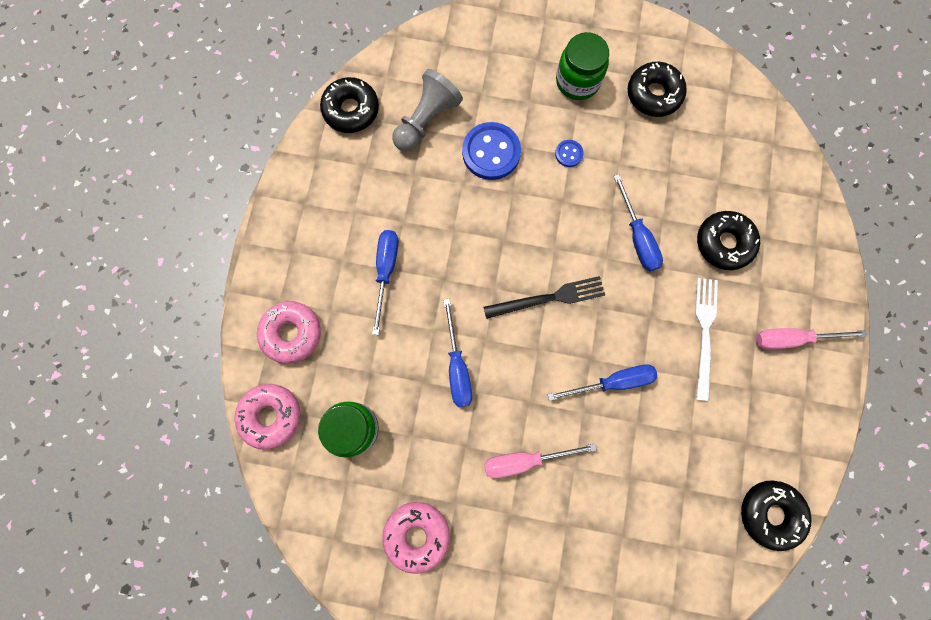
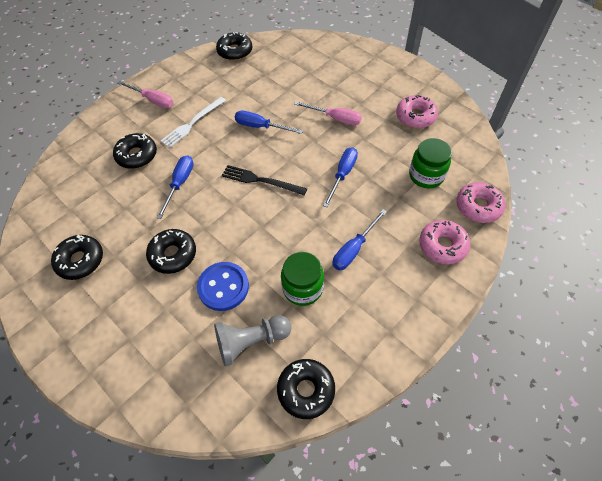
camera: 145 degrees left, 20 degrees down
blue button [555,140,584,167] -> black donut [146,229,196,274]
green jar [556,32,609,100] -> green jar moved to [281,252,324,306]

